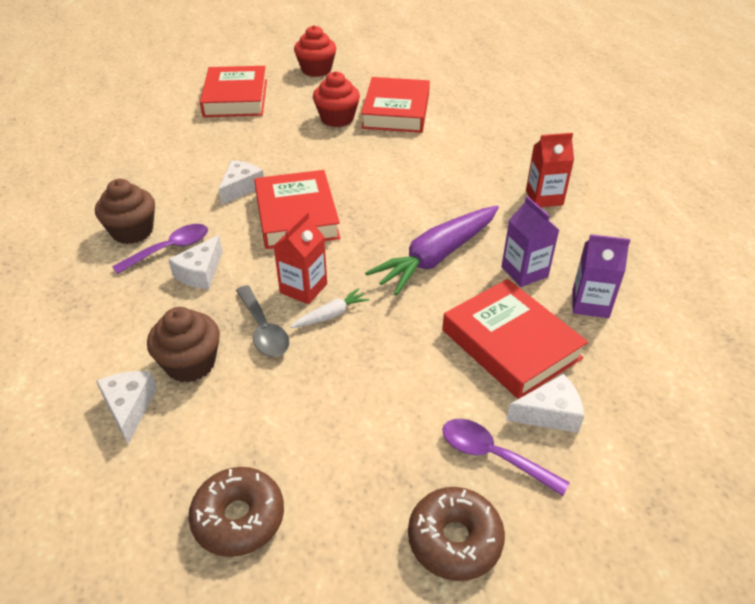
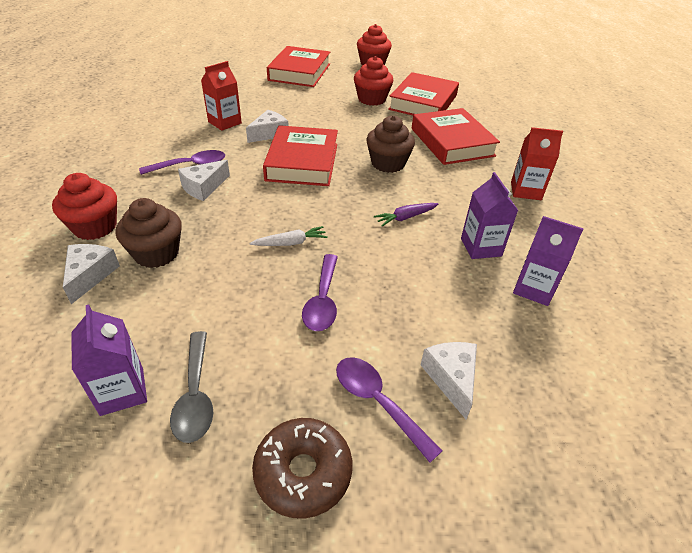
camera: 15 degrees right, 0 degrees up
brown cupcake [95,179,155,244] -> brown cupcake moved to [366,115,415,173]
brown donut [188,467,284,557] -> purple carton [71,304,147,416]
grey spoon [236,285,289,357] -> grey spoon moved to [170,331,213,443]
red carton [274,212,327,304] -> red carton moved to [201,61,242,131]
purple carrot [365,206,499,296] -> purple carrot [374,203,439,227], size x0.45
red book [442,279,588,399] -> red book moved to [412,108,500,165]
white cheese [506,374,584,433] -> white cheese turned 105 degrees counterclockwise [421,342,477,419]
none -> red cupcake [52,173,117,240]
none -> purple spoon [302,254,338,331]

